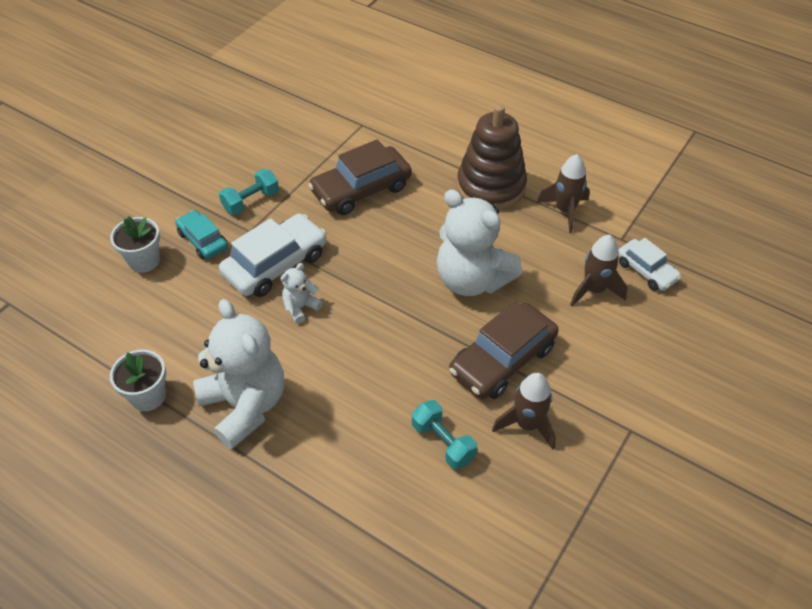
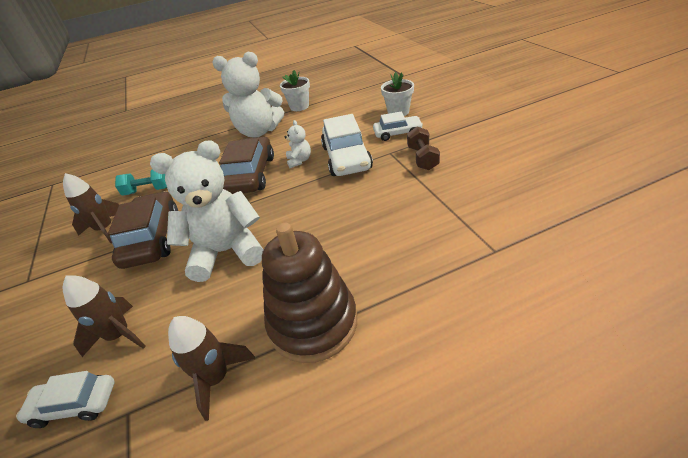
camera: 130 degrees right, 10 degrees down
turquoise car [175,210,228,259] -> white car [373,111,423,141]
turquoise dumbbell [219,169,279,215] -> brown dumbbell [407,126,440,170]
brown car [308,139,412,215] -> brown car moved to [219,137,274,194]

